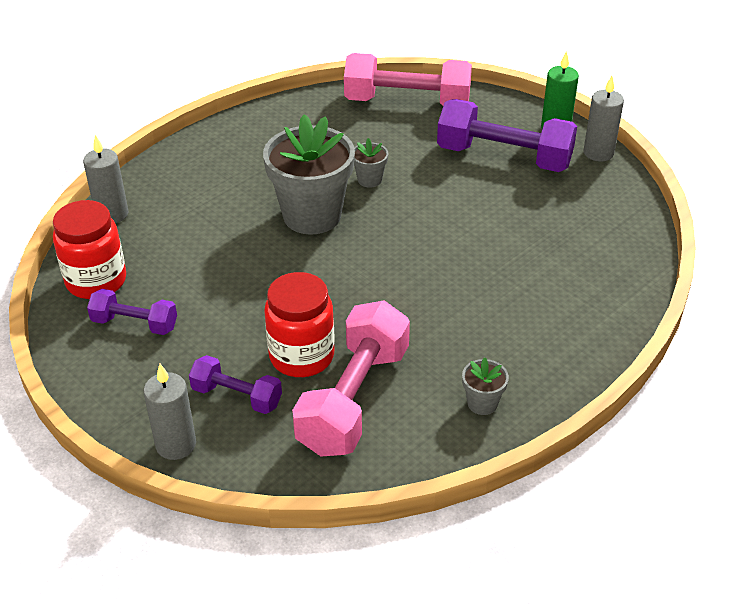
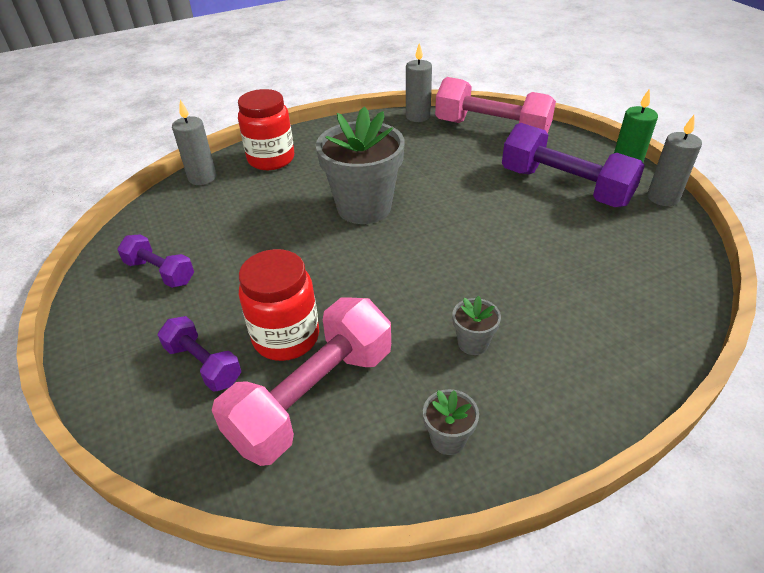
camera: 20 degrees right, 0 degrees up
red jar [53,200,126,299] -> red jar moved to [238,89,294,170]
grey candle [144,364,196,460] -> grey candle moved to [406,43,432,122]
grey flower pot [354,138,388,188] -> grey flower pot moved to [452,296,501,355]

